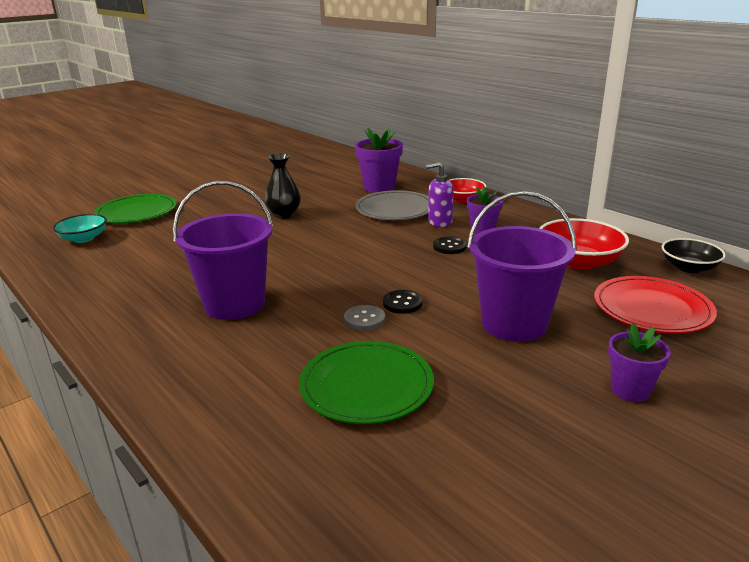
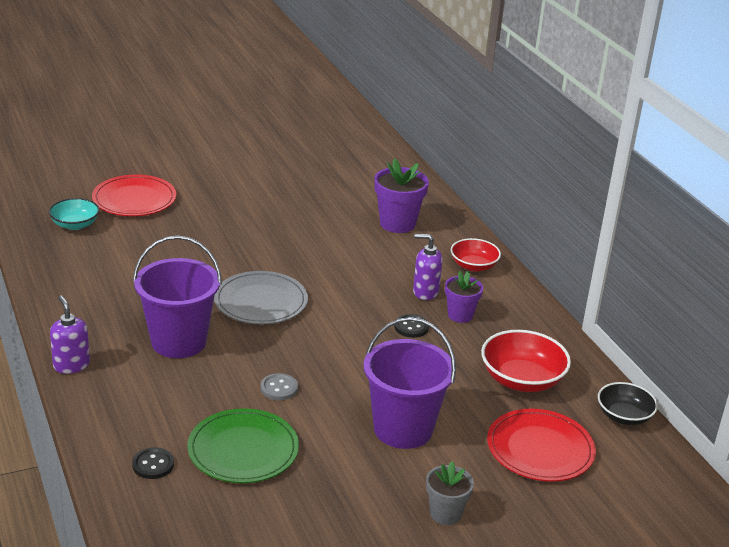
camera: 15 degrees right, 5 degrees up
green plate [94,194,177,223] -> red plate [92,175,176,216]
black vase [265,153,301,219] -> none
grey plate [355,190,429,220] -> grey plate moved to [214,271,308,324]
black button [383,290,423,314] -> black button moved to [132,447,174,479]
purple flower pot [608,323,671,402] -> grey flower pot [426,461,474,525]
none -> purple soap dispenser [50,296,90,374]

